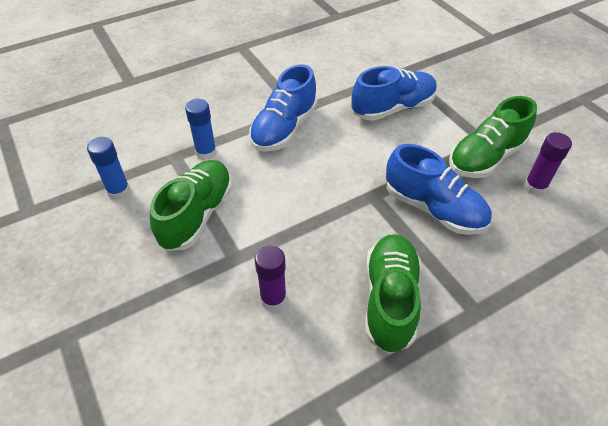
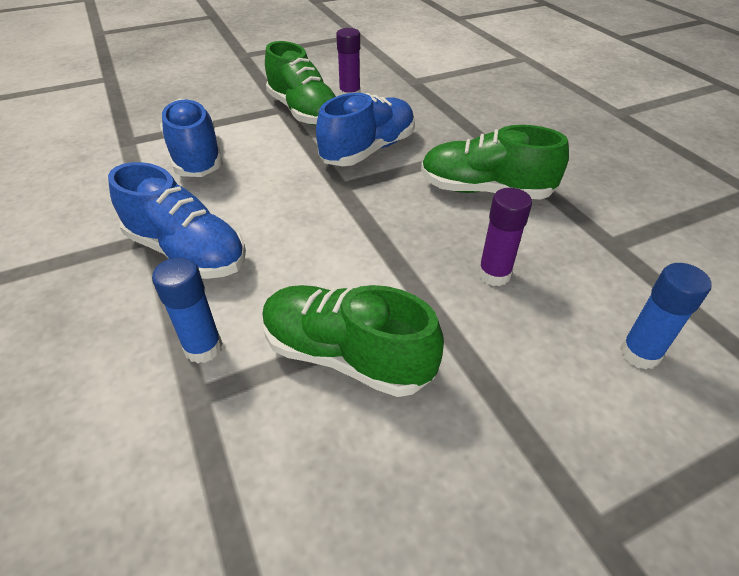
camera: 85 degrees left, 5 degrees down
blue glue stick [87,137,130,200] -> blue glue stick moved to [620,263,712,370]

